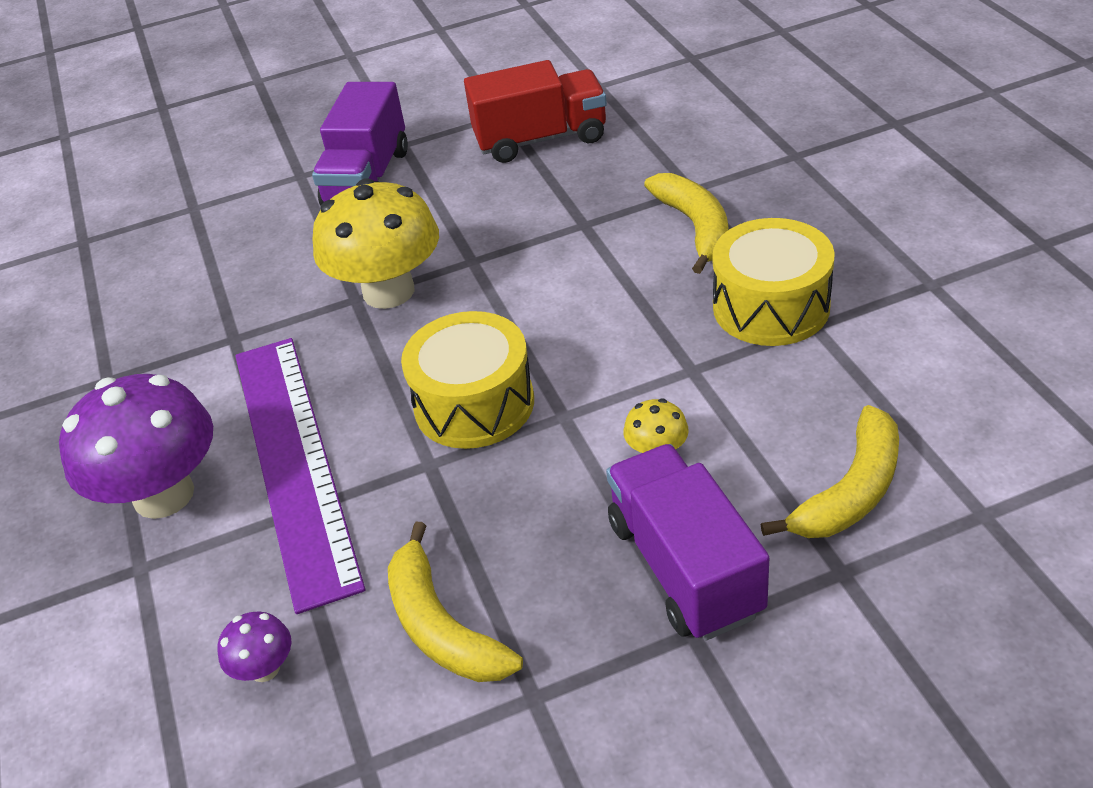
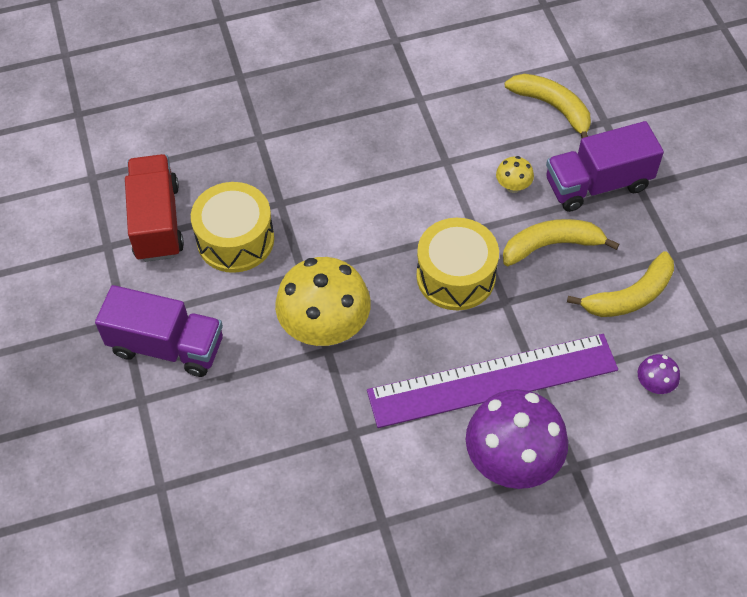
camera: 90 degrees left, 15 degrees up
yellow banana [644,173,728,274] -> yellow banana moved to [503,219,619,266]
yellow drum [712,218,835,346] -> yellow drum moved to [191,182,274,273]

